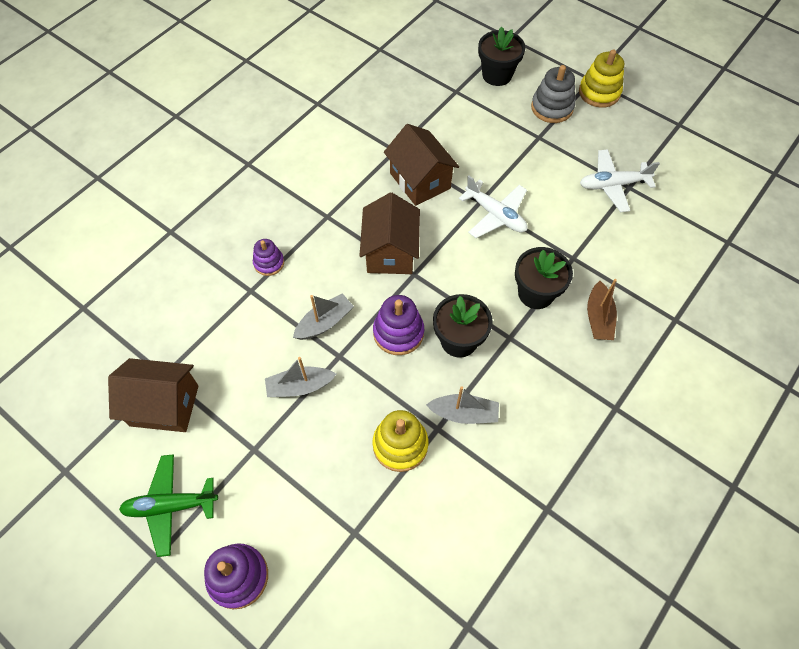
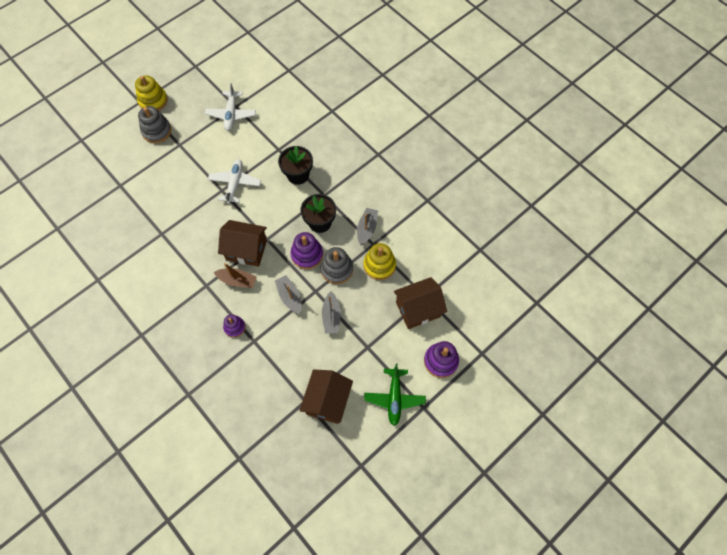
camera: 80 degrees left, 5 degrees up
brown house [384,124,459,206] -> brown house moved to [394,277,447,329]
white plane [459,176,528,238] -> white plane turned 45 degrees counterclockwise [208,159,261,204]
black flower pot [478,26,525,86] -> none
brown boat [587,279,617,340] -> brown boat moved to [214,263,257,288]
none -> grey stacking toy [321,247,353,284]

